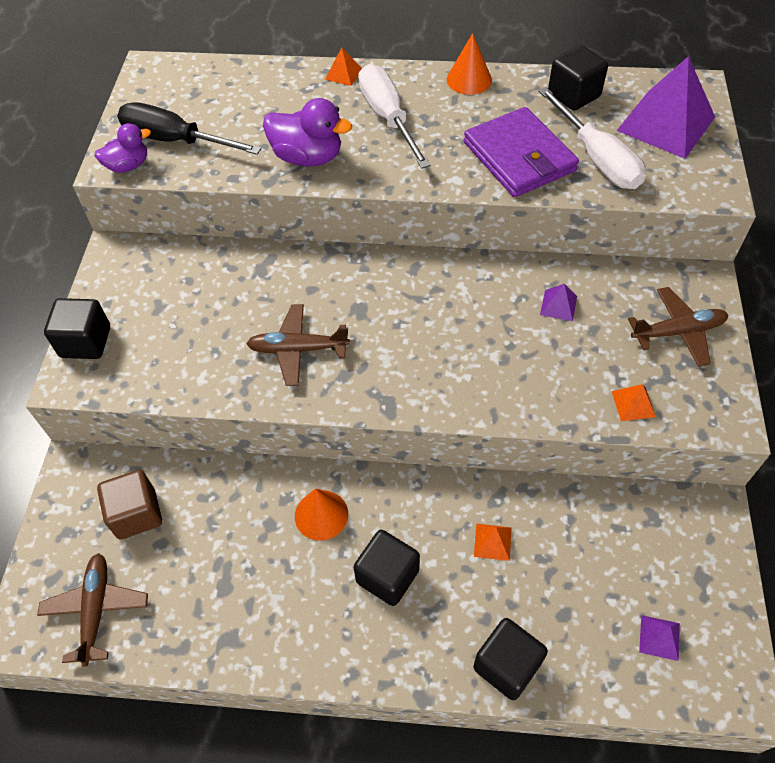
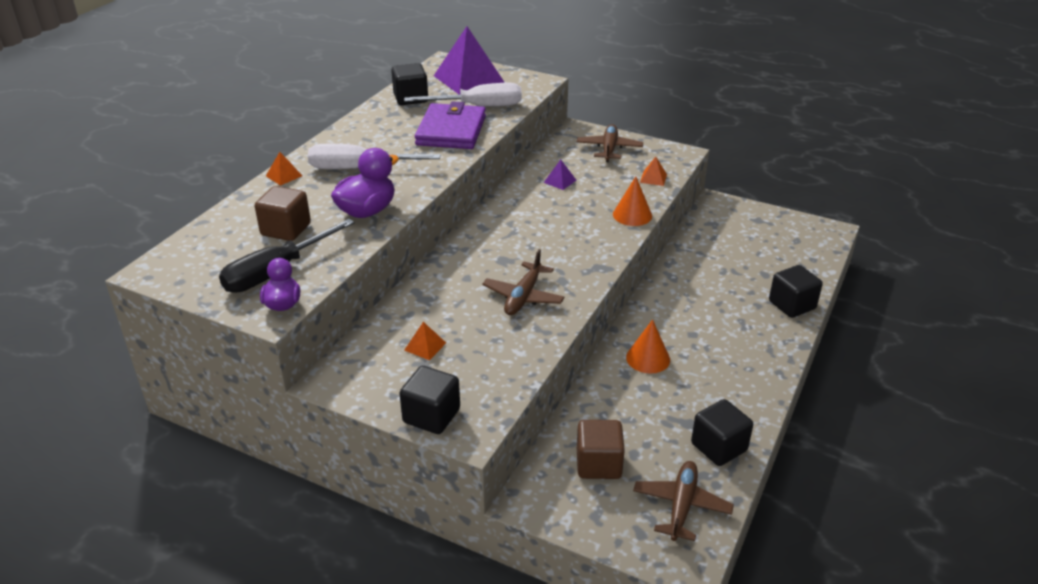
camera: 70 degrees left, 20 degrees down
brown plane [37,553,148,667] -> brown plane turned 90 degrees clockwise [633,461,734,541]
black cube [354,530,420,606] -> black cube moved to [691,399,753,466]
orange cone [447,33,492,95] -> orange cone moved to [613,176,652,226]
purple wallet [464,107,579,197] -> purple wallet turned 75 degrees counterclockwise [415,101,486,149]
orange pyramid [474,524,511,561] -> orange pyramid moved to [404,322,446,360]
purple pyramid [639,615,680,661] -> none
none -> brown cube [255,186,311,241]

